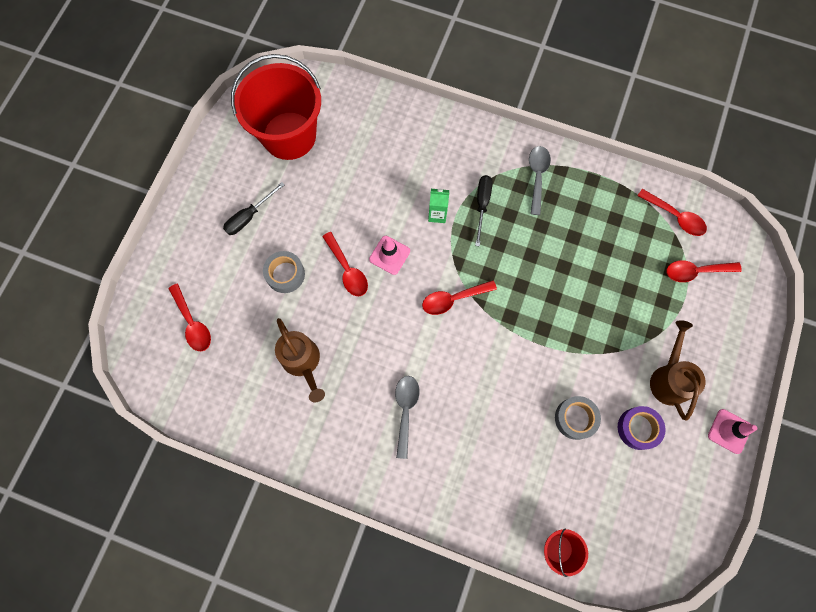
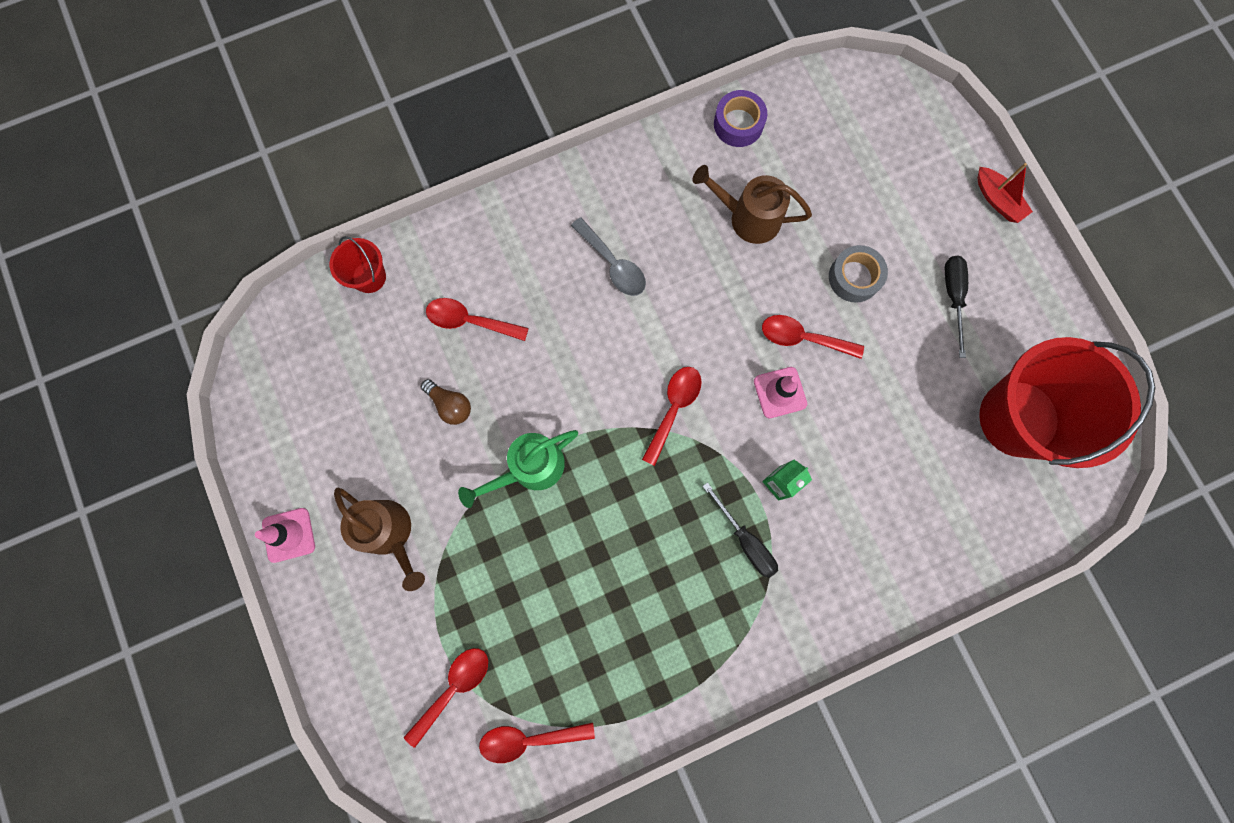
camera: 135 degrees right, 5 degrees up
red spoon [168,283,211,351] -> red spoon moved to [426,298,529,341]
grey spoon [529,146,551,215] -> none
grey tape [555,396,601,440] -> brown light bulb [421,379,471,425]
purple tape [618,406,665,450] -> purple tape moved to [714,90,767,147]
none -> green watering can [458,430,578,508]
none -> red boat [977,163,1033,223]

